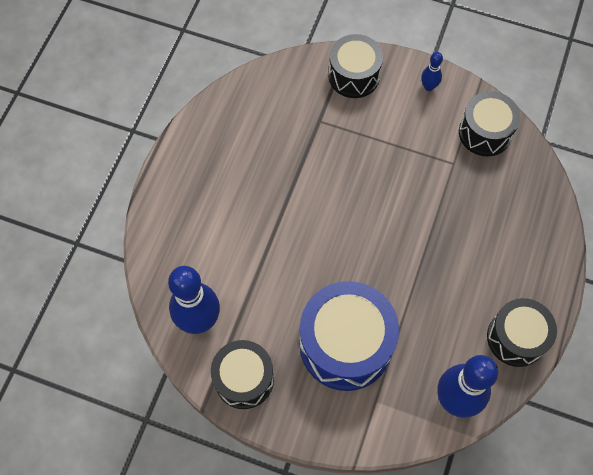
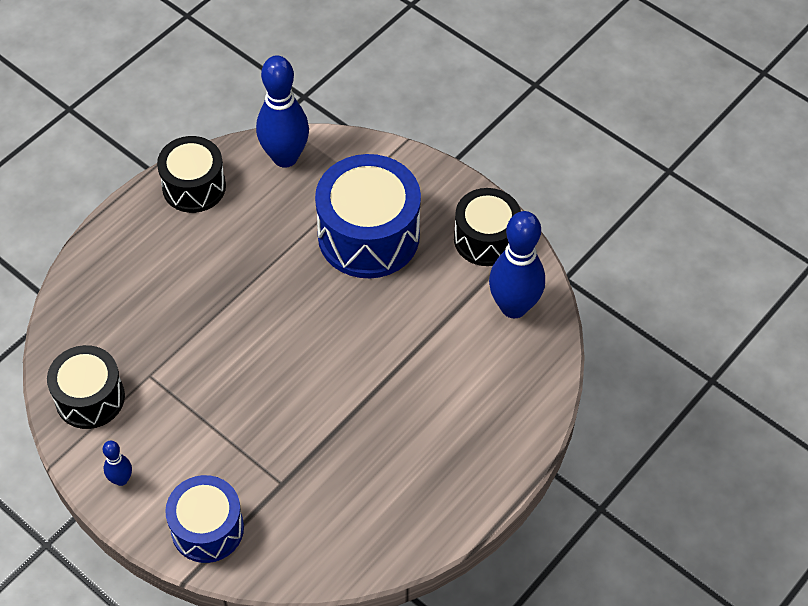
camera: 160 degrees left, 10 degrees down
black drum [329,34,383,98] -> blue drum [165,475,244,563]

